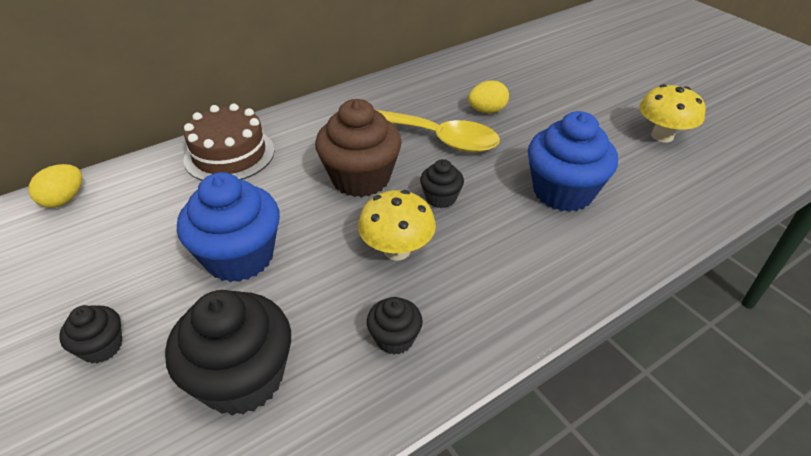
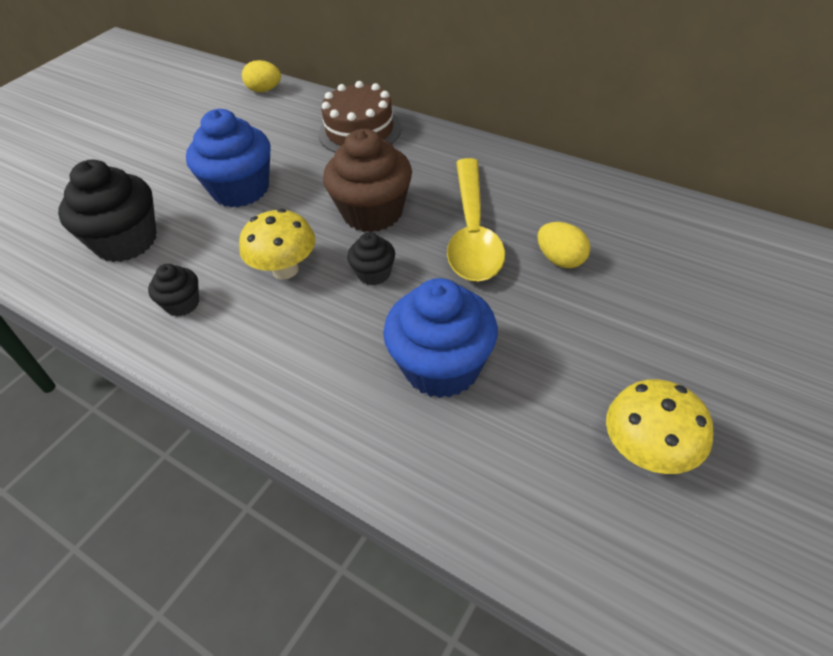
camera: 70 degrees right, 5 degrees up
black cupcake [59,305,122,363] -> none

